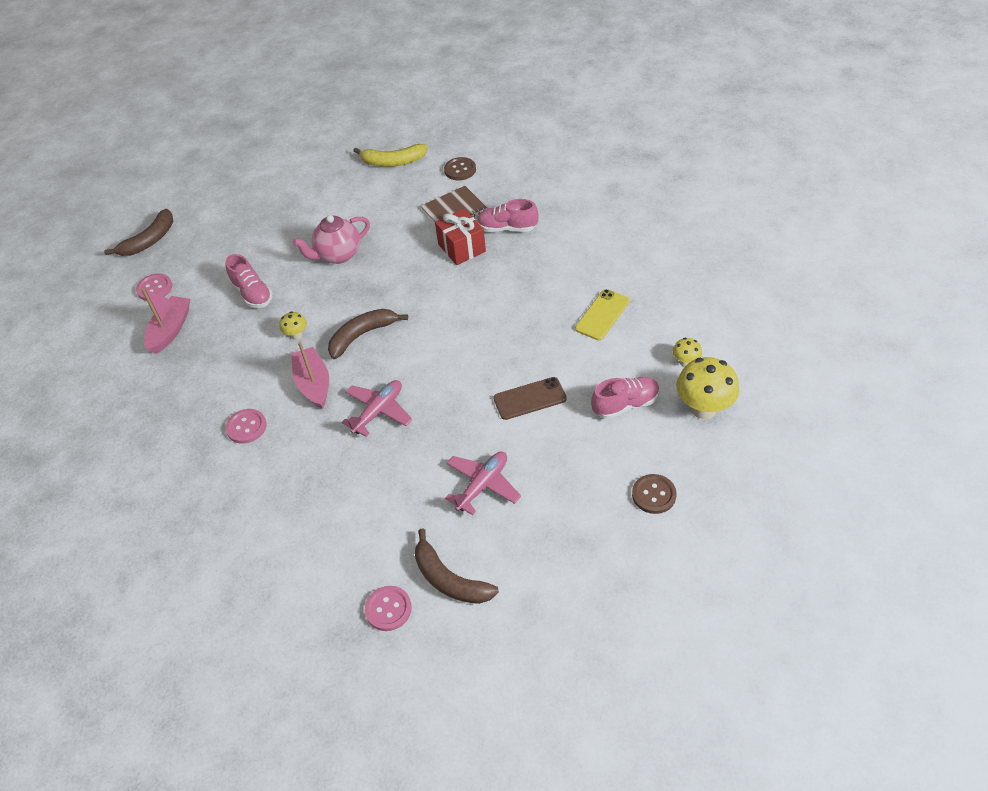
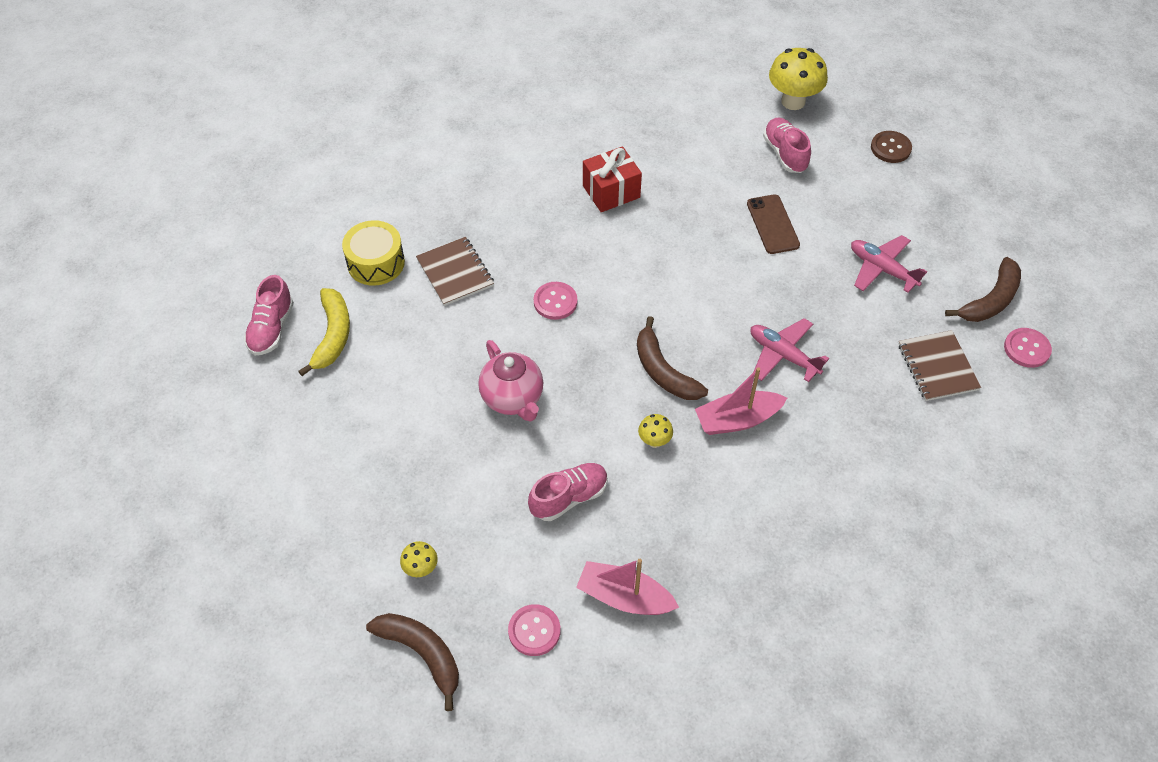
camera: 90 degrees left, 5 degrees up
pink button [226,409,266,444] -> pink button moved to [534,282,577,320]
red gift [435,209,486,265] -> red gift moved to [583,146,642,212]
brown button [444,157,476,180] -> yellow drum [342,220,405,286]
pink shoe [477,199,539,232] -> pink shoe moved to [244,275,294,355]
yellow phone [575,289,630,340] -> none
yellow mushroom [673,338,702,367] -> yellow mushroom moved to [400,541,438,577]
none -> brown notebook [898,330,981,401]

